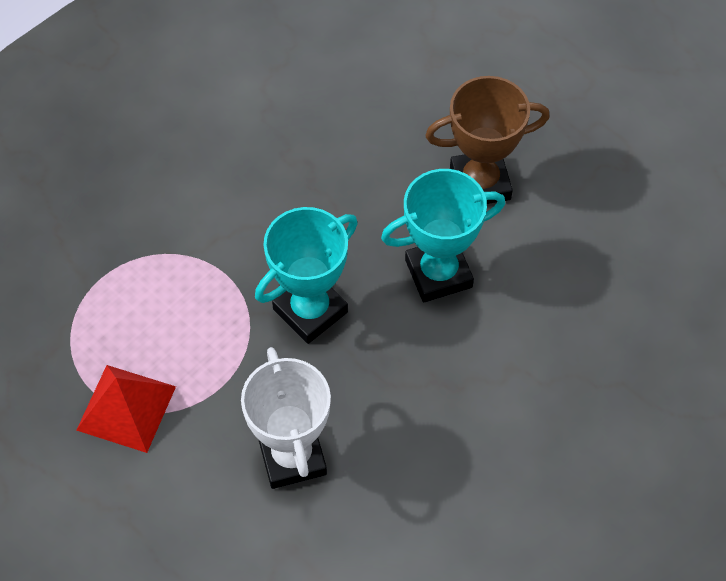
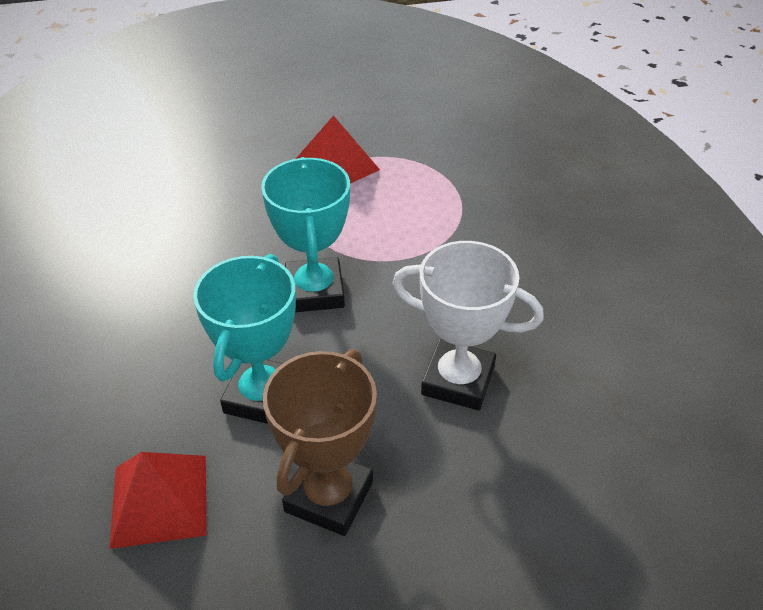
camera: 125 degrees right, 15 degrees down
white trophy [241,347,331,489] -> white trophy moved to [393,241,544,410]
none -> red pyramid [109,452,206,549]

